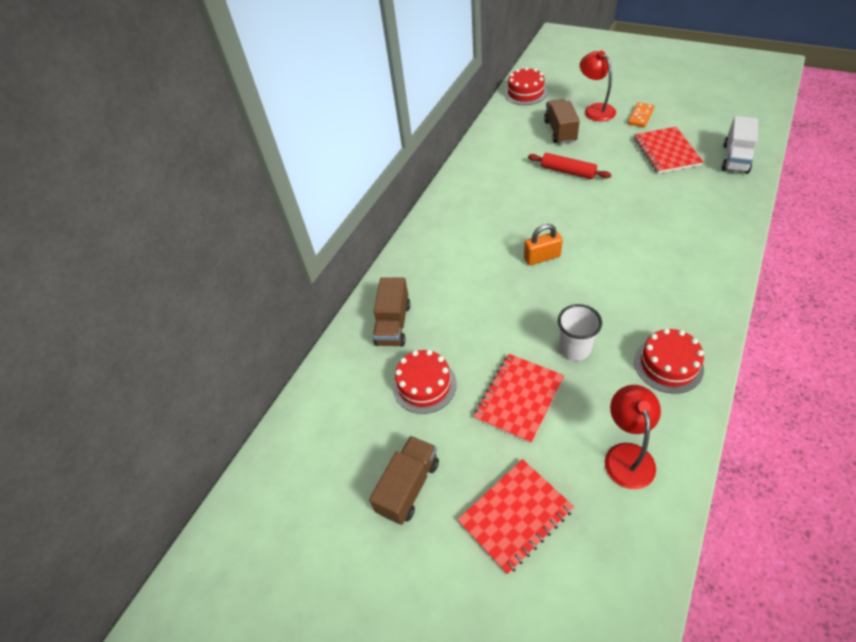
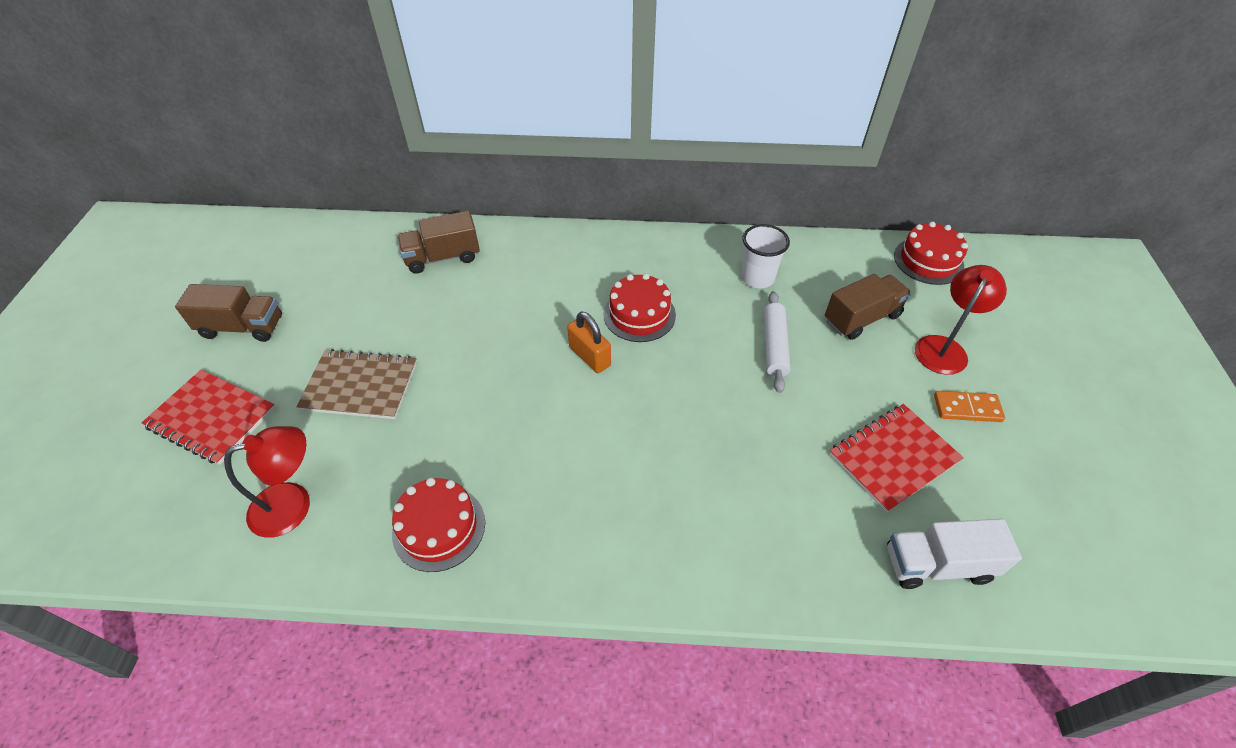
camera: 60 degrees right, 0 degrees up
red cake [392,350,457,414] -> red cake moved to [604,274,676,342]
red notebook [474,354,564,444] -> brown notebook [296,349,417,419]
red rolling pin [528,153,612,179] -> white rolling pin [763,291,790,393]
white cup [558,304,602,361] -> white cup moved to [741,224,790,288]

